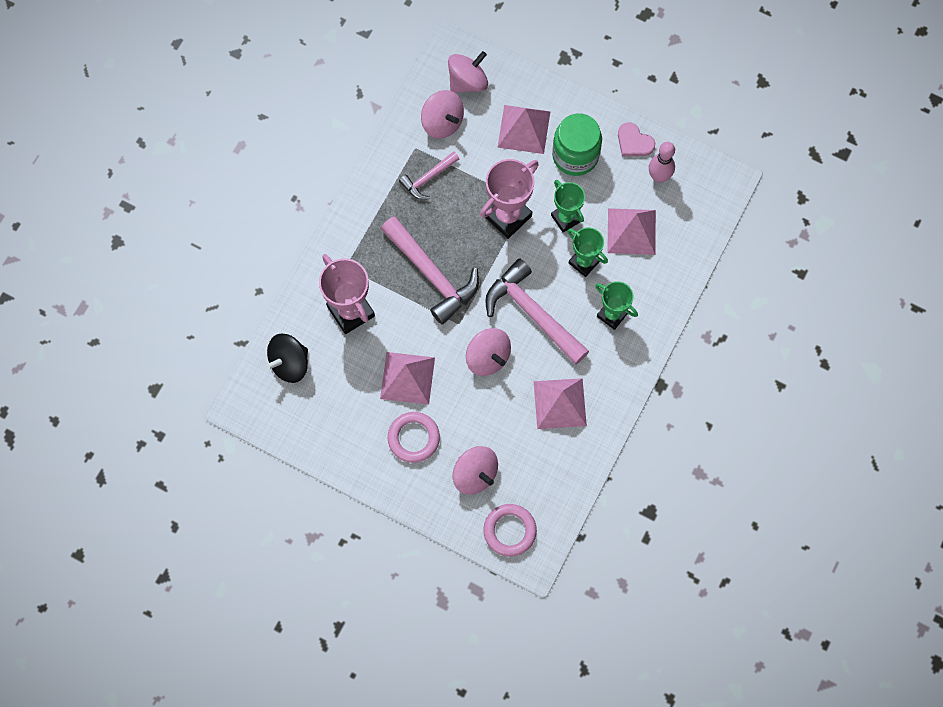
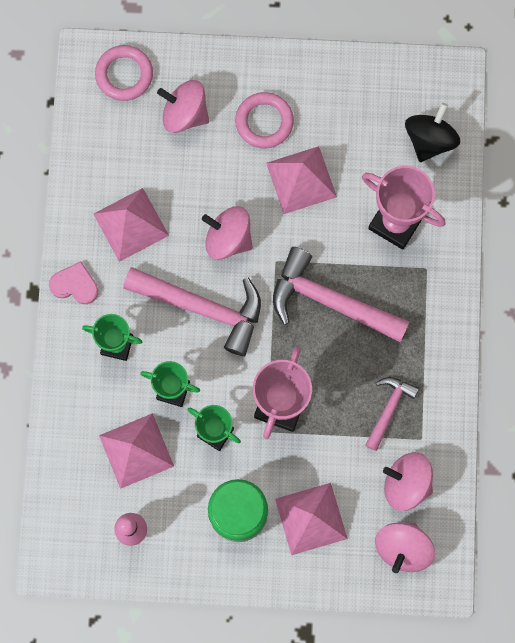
camera: 155 degrees right, 5 degrees up
pink heart [618,122,655,156] -> pink heart moved to [49,261,98,304]

